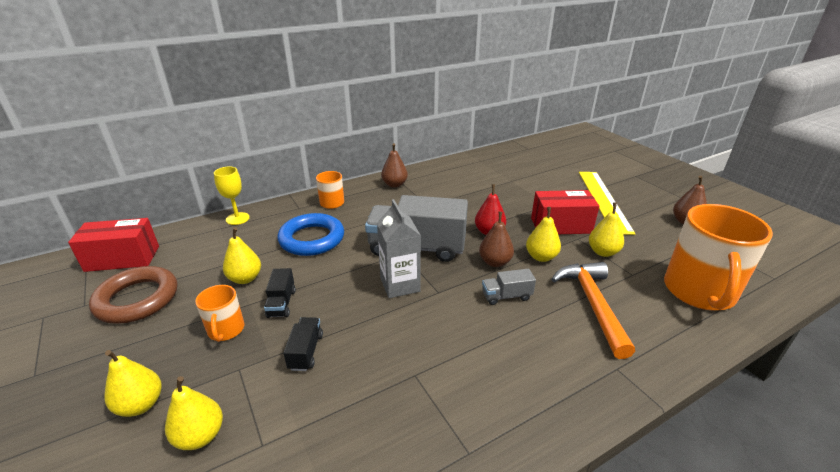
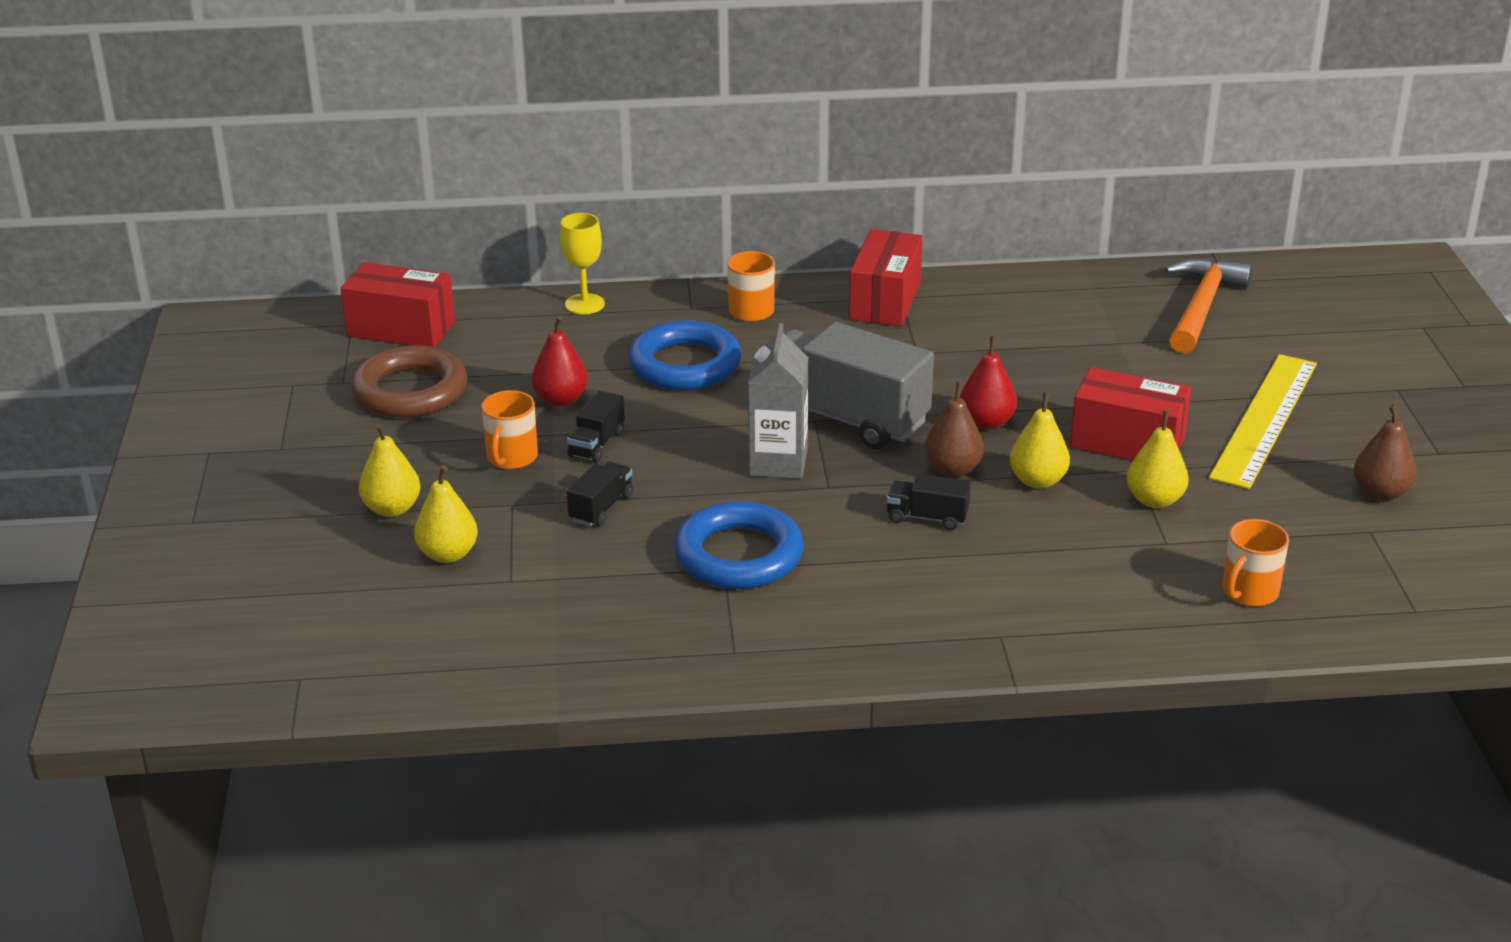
camera: 25 degrees right, 0 degrees up
yellow pear [223,227,261,284] -> red pear [531,316,588,406]
brown pear [381,143,408,188] -> red box [849,229,923,326]
grey truck [482,269,536,305] -> black truck [886,474,971,530]
orange hammer [552,262,635,359] -> orange hammer moved to [1165,258,1253,354]
orange mug [664,204,773,310] -> orange mug [1222,519,1289,606], size x0.48
none -> blue ring [674,501,804,589]

